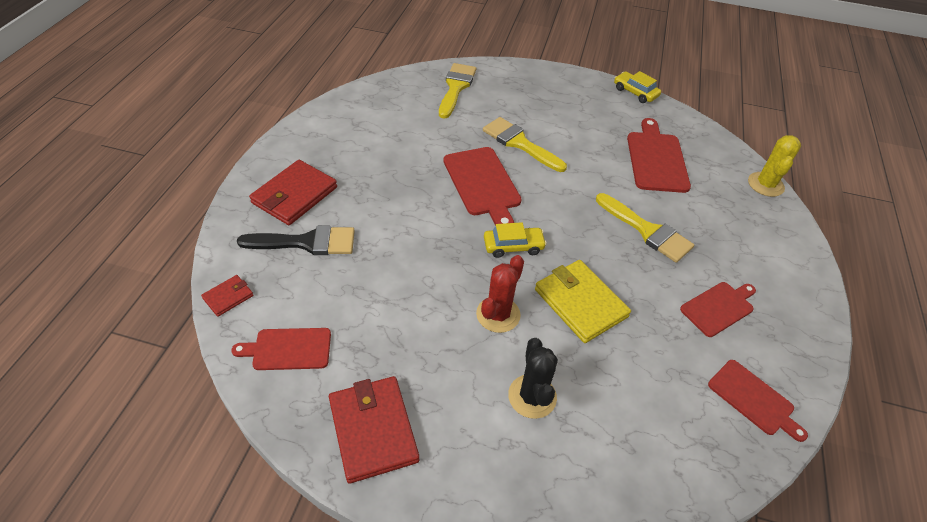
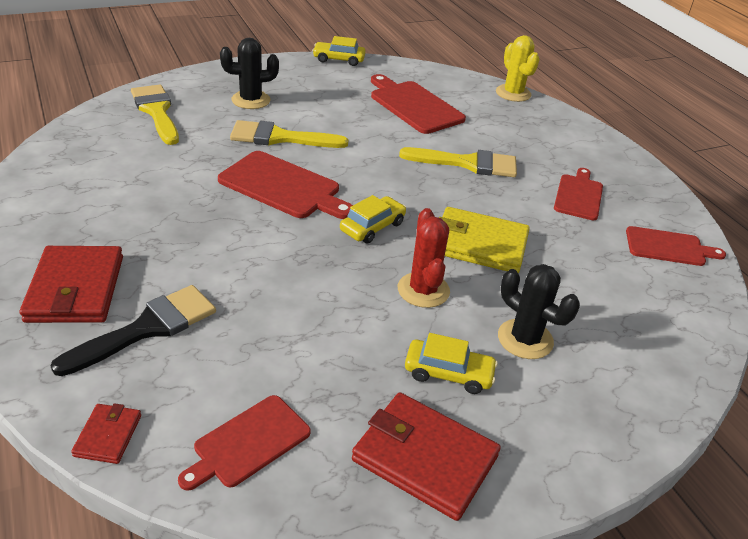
camera: 40 degrees left, 10 degrees down
none -> black cactus [220,38,279,109]
none -> yellow car [405,333,498,394]

